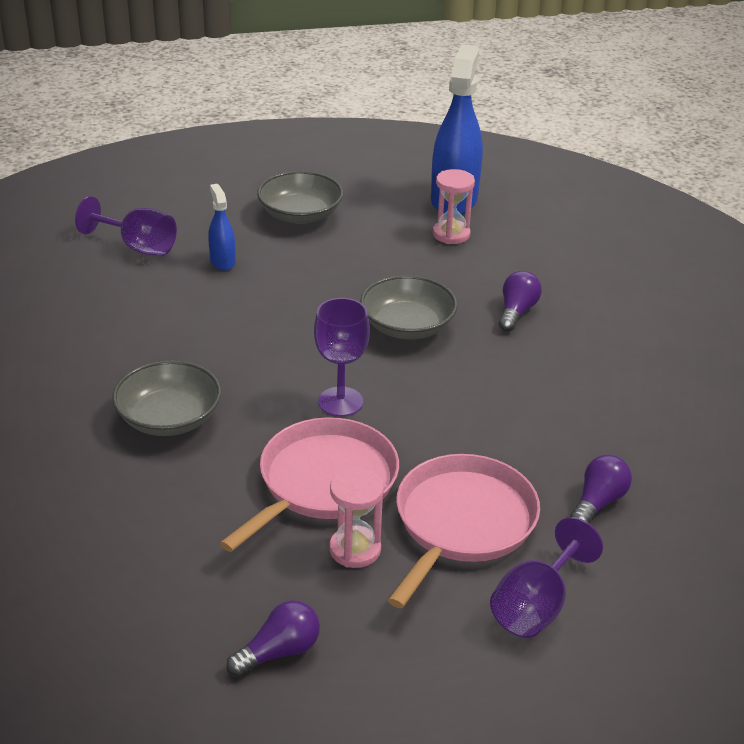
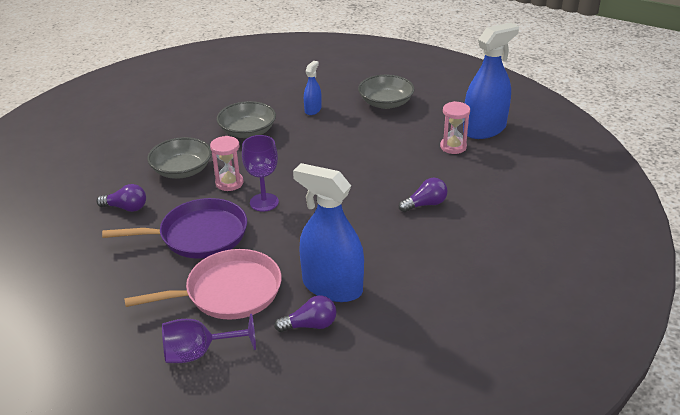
camera: 45 degrees right, 0 degrees up
purple goblet [75,196,177,256] -> none
pink pan [220,417,399,552] -> purple pan [102,198,247,259]
purple light bulb [226,600,320,677] -> purple light bulb moved to [96,184,146,212]
pink hourglass [329,468,384,568] -> pink hourglass moved to [210,136,243,191]
grey bowl [360,275,458,339] -> grey bowl moved to [217,101,276,138]
none -> blue spray bottle [293,163,364,302]

